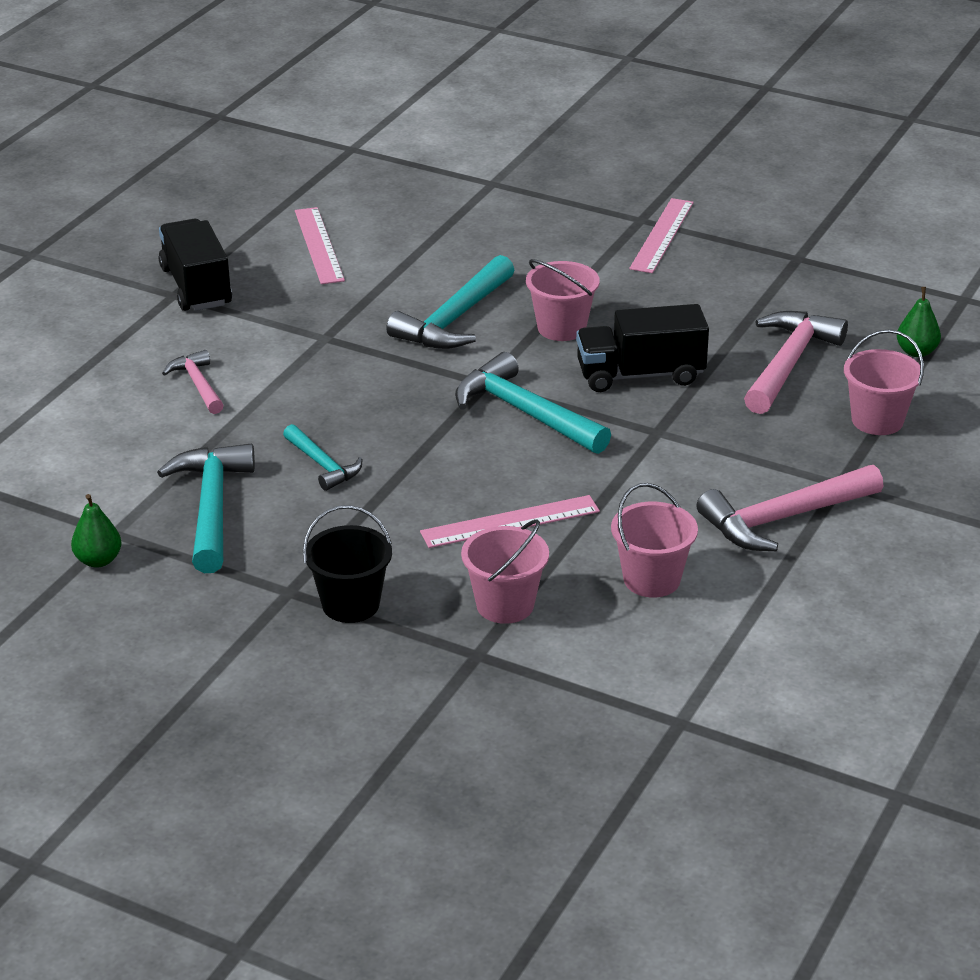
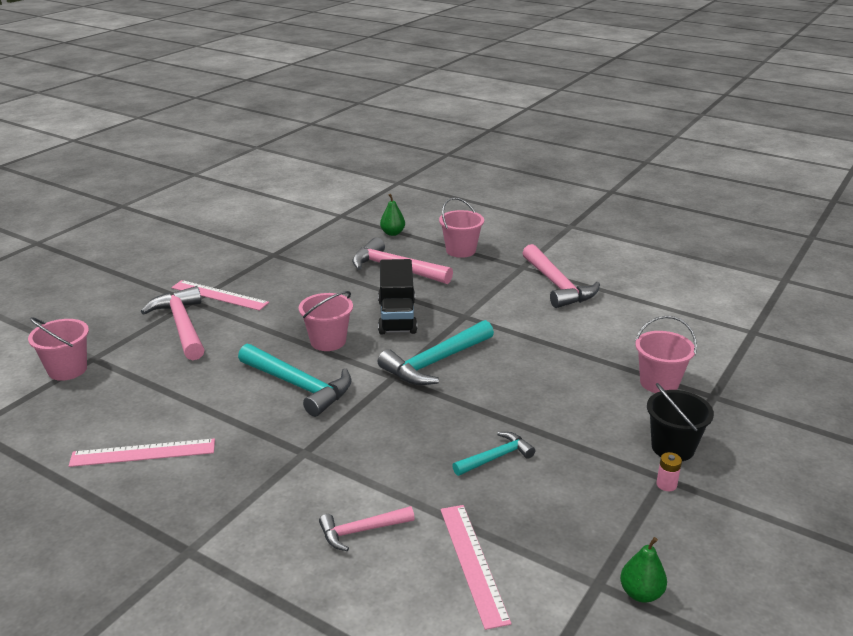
camera: 85 degrees left, 5 degrees down
turquoise hammer [157,444,255,573] -> none
black truck [159,219,232,311] -> none
pink ruler [420,495,600,548] -> pink ruler moved to [440,505,511,630]
pink bucket [611,483,698,598] -> pink bucket moved to [28,317,89,381]
none -> pink hammer [141,286,205,360]
none -> pink battery [656,452,682,491]

